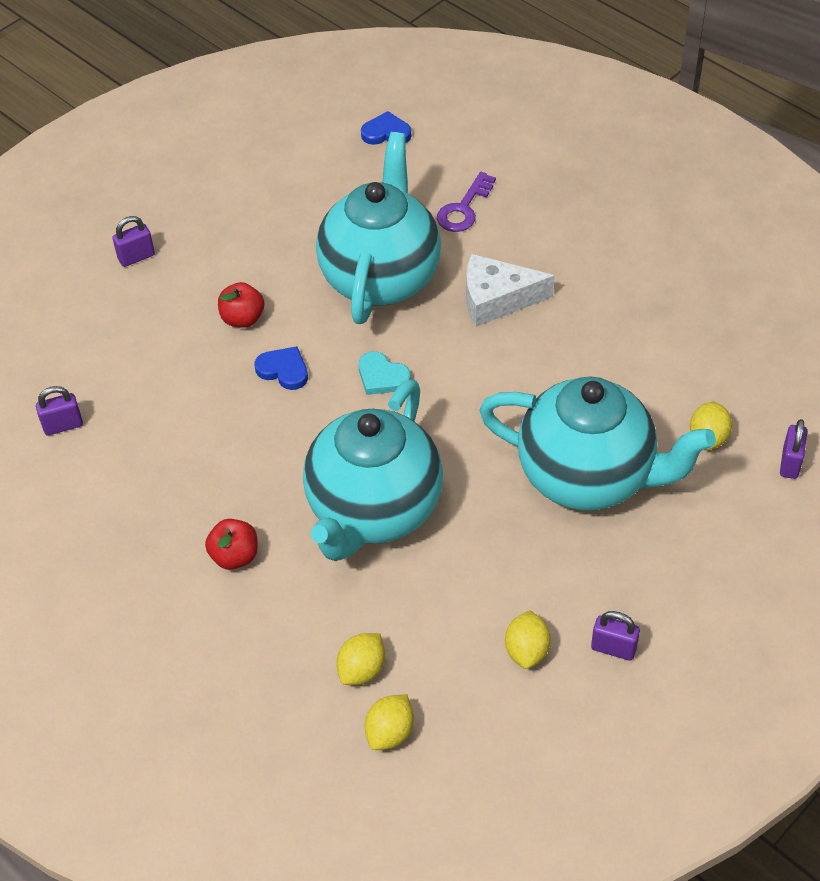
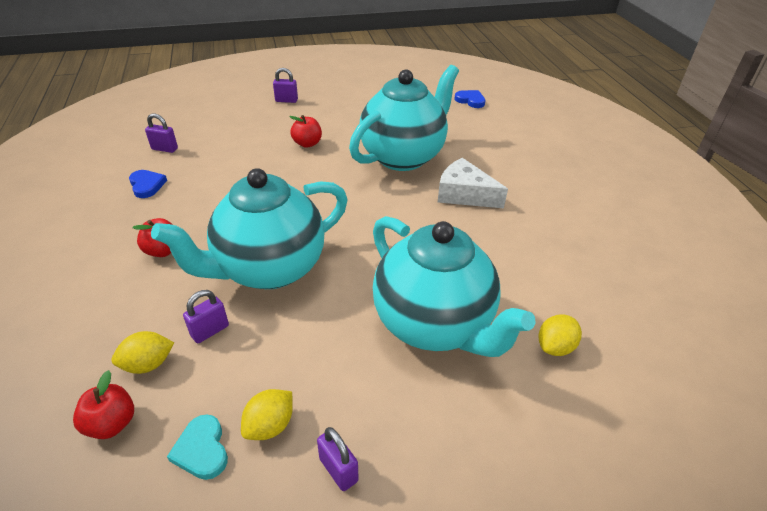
camera: 30 degrees right, 10 degrees down
blue heart [255,346,308,390] -> blue heart moved to [129,170,167,198]
turquoise heart [358,351,411,395] -> turquoise heart moved to [167,414,228,480]
yellow lemon [365,694,414,750] -> red apple [73,370,134,439]
purple key [437,172,496,232] -> none
purple padlock [780,419,807,479] -> purple padlock moved to [183,290,229,343]

